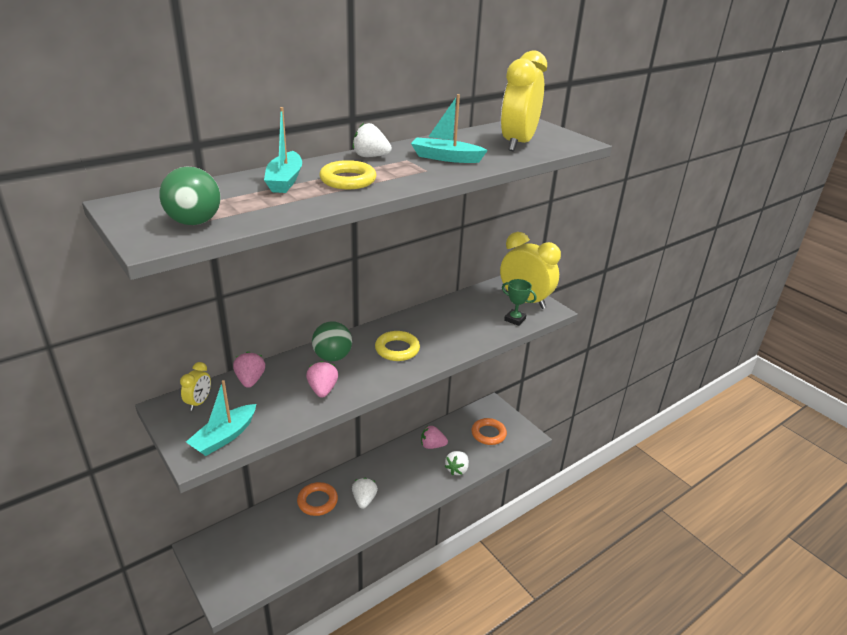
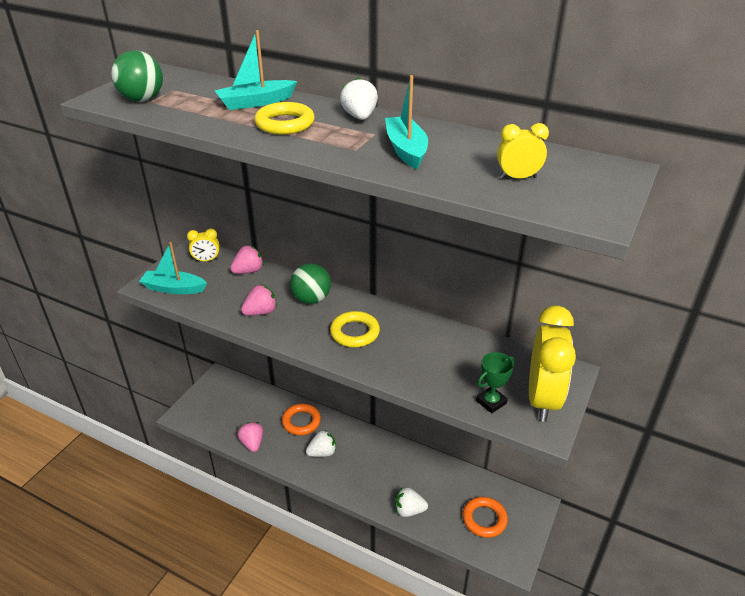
camera: 65 degrees right, 5 degrees up
pink strawberry [421,426,448,449] -> pink strawberry moved to [237,422,263,452]
yellow clock [501,50,547,151] -> yellow clock [497,123,549,179], size x0.47
green trophy [502,279,536,326] -> green trophy turned 45 degrees clockwise [476,352,514,413]

